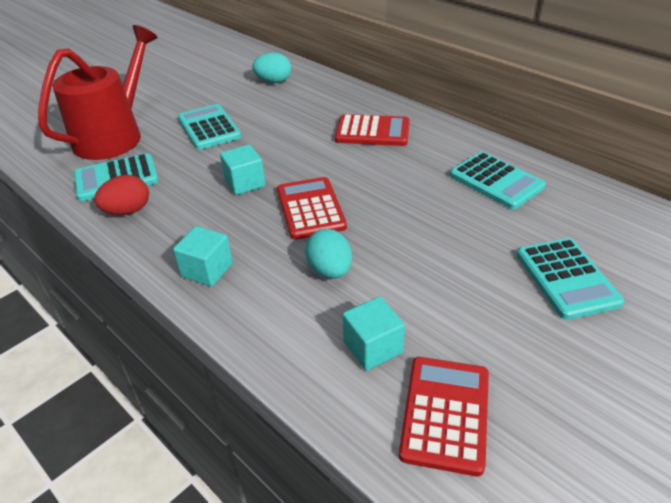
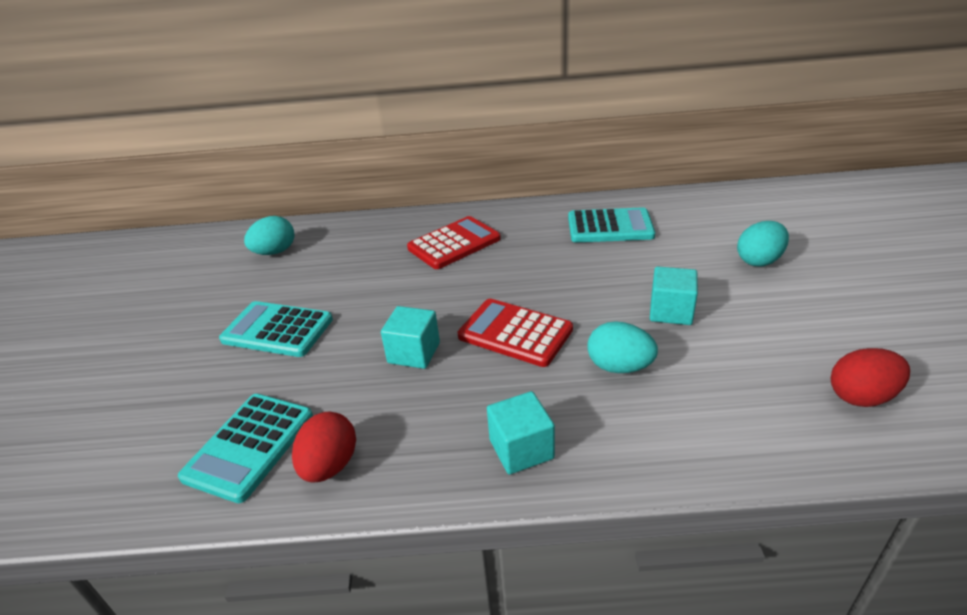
camera: 45 degrees left, 5 degrees down
red watering can [38,25,158,160] -> none
turquoise cube [343,297,405,371] -> turquoise cube moved to [650,266,698,325]
red calculator [399,357,489,476] -> red egg [831,348,910,407]
turquoise calculator [517,238,624,320] -> turquoise egg [737,221,789,266]

